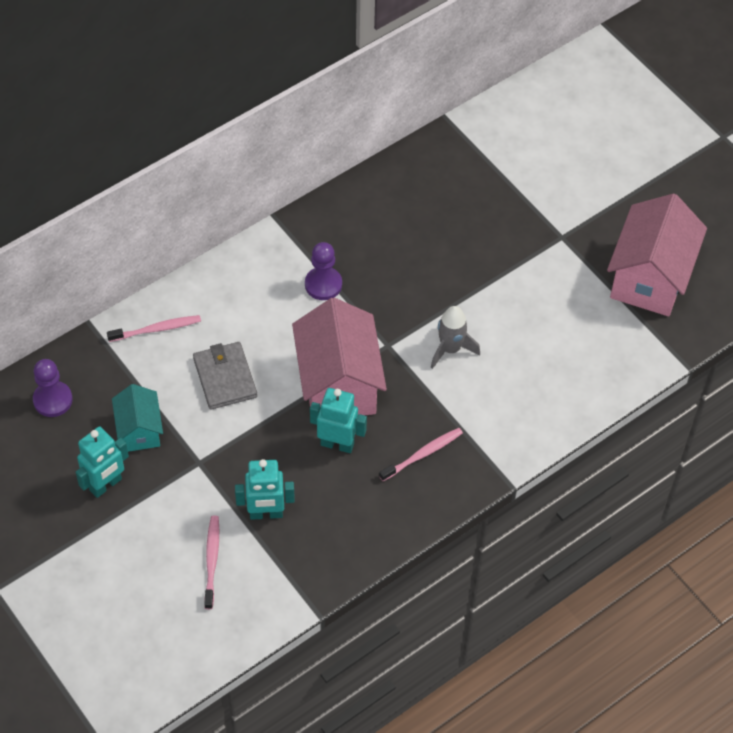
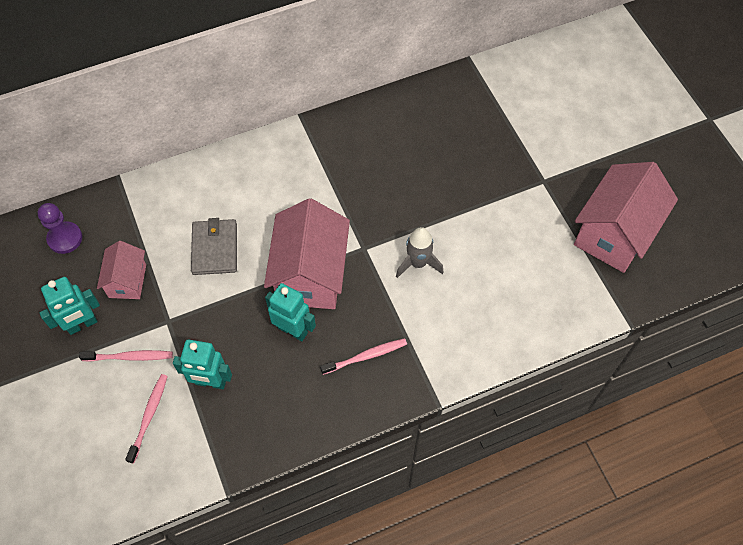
camera: 15 degrees right, 5 degrees up
pink toothbrush [107,315,201,342] -> pink toothbrush moved to [79,350,173,362]
turquoise house [112,384,163,452] -> pink house [97,241,146,299]
purple pawn [305,242,342,300] -> none

